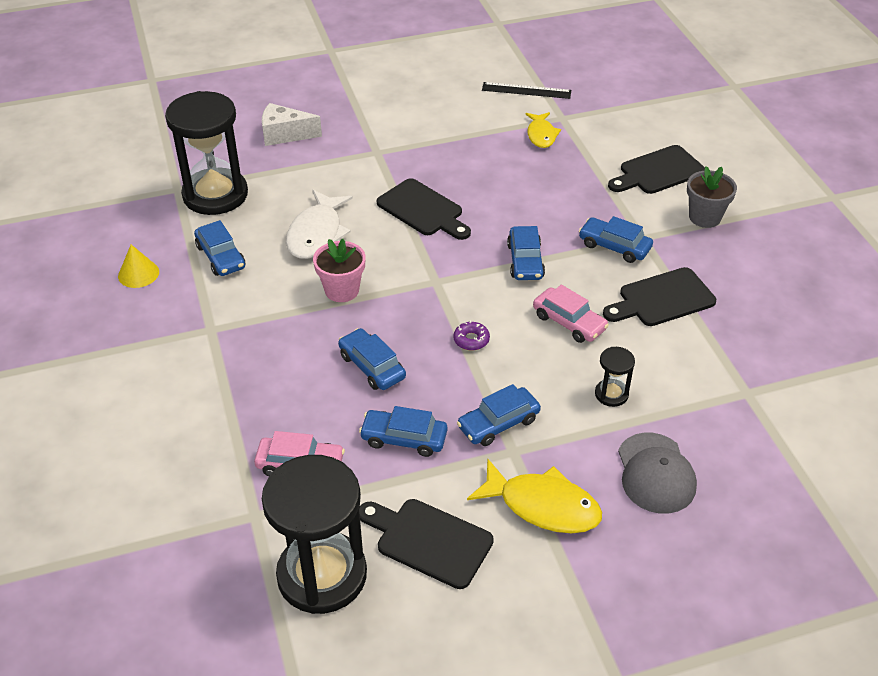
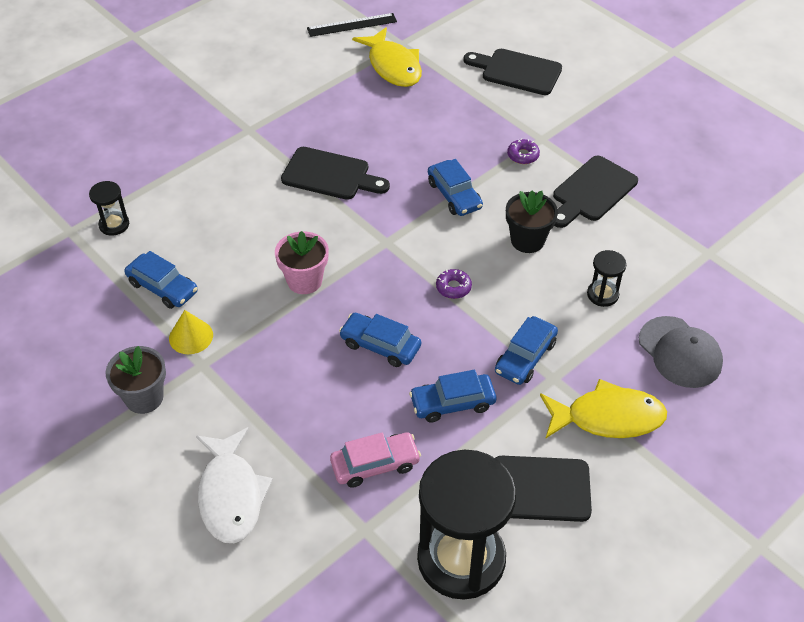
camera: 25 degrees left, 5 degrees up
yellow cone [118,245,159,288] -> yellow cone moved to [169,310,213,354]
black hourglass [165,91,248,215] -> black hourglass [89,181,129,236], size x0.43
white cheese [262,103,322,146] -> none
white fish [286,190,353,259] -> white fish moved to [196,427,273,543]
yellow fish [525,112,561,148] -> yellow fish [352,27,422,87], size x1.58
pink car [533,285,609,343] -> black flower pot [506,191,558,253]
blue car [579,216,653,263] -> purple donut [507,138,540,164]
black cutting board [608,145,705,194] -> black cutting board turned 75 degrees clockwise [463,49,562,95]
grey flower pot [687,166,737,228] -> grey flower pot moved to [105,346,166,414]

